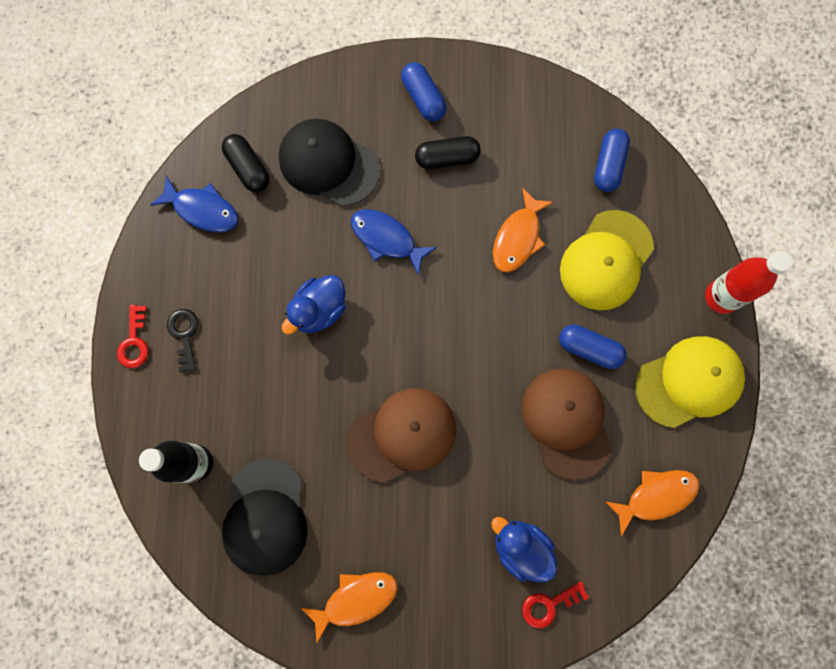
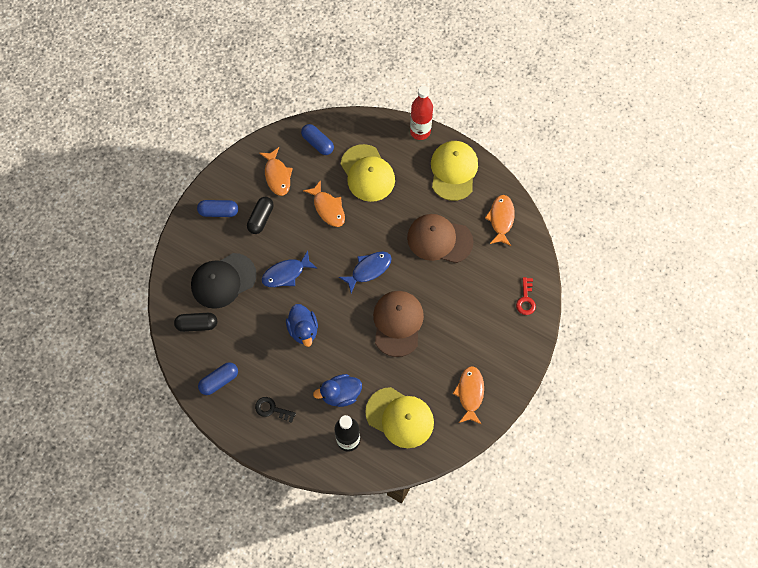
camera: 60 degrees left, 10 degrees down
red key [117,305,149,368] -> none
blue fish [151,175,238,232] -> blue fish moved to [339,251,392,293]
black cap [222,458,308,576] -> yellow cap [365,387,434,448]
blue duck [491,517,557,582] -> blue duck moved to [313,374,362,407]
blue capsule [559,324,626,369] -> blue capsule moved to [198,362,238,395]
none -> orange fish [259,147,293,196]

